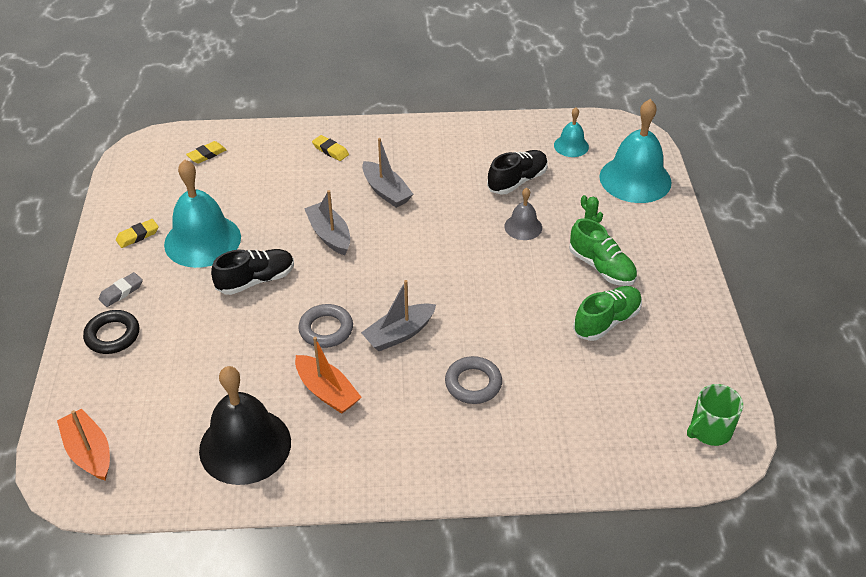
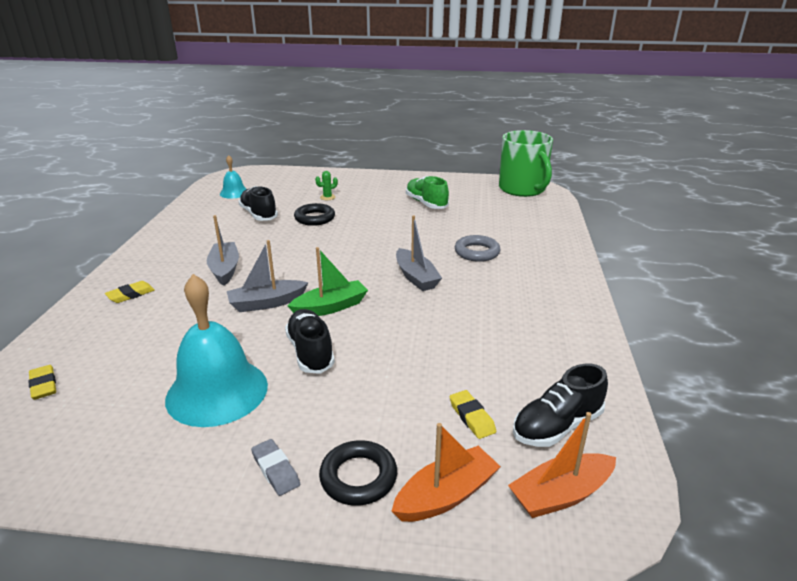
camera: 80 degrees left, 15 degrees down
yellow eraser [116,219,159,248] -> yellow eraser moved to [450,390,496,439]
black bell [199,366,291,485] -> none
orange boat [295,337,361,414] -> orange boat moved to [392,423,501,522]
grey ring [298,304,353,348] -> none
grey boat [362,138,413,208] -> grey boat turned 75 degrees counterclockwise [206,215,239,286]
grey bell [504,188,542,240] -> black ring [294,203,335,226]
green shoe [569,218,637,286] -> none
turquoise bell [600,99,672,203] -> none
green mug [687,384,743,446] -> green mug [499,130,553,197], size x1.80
none -> green boat [288,247,368,316]
none -> black shoe [513,364,608,447]

